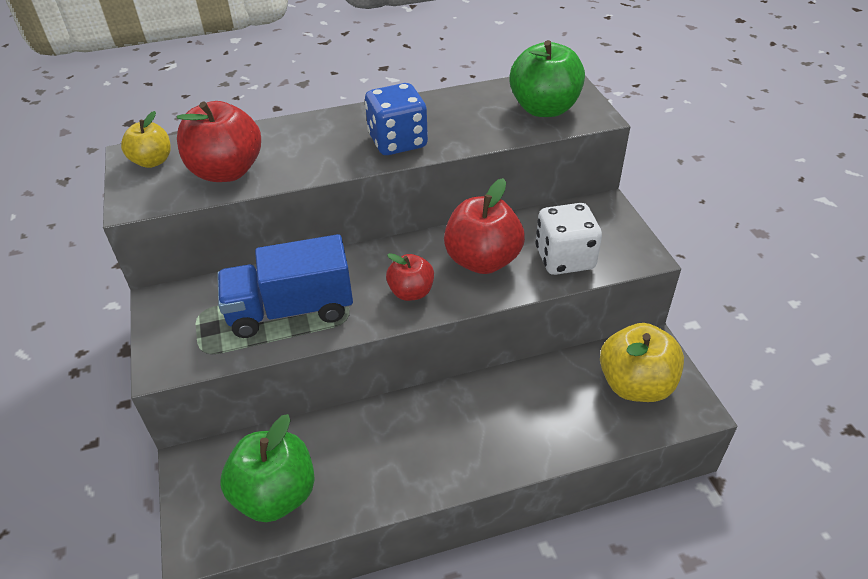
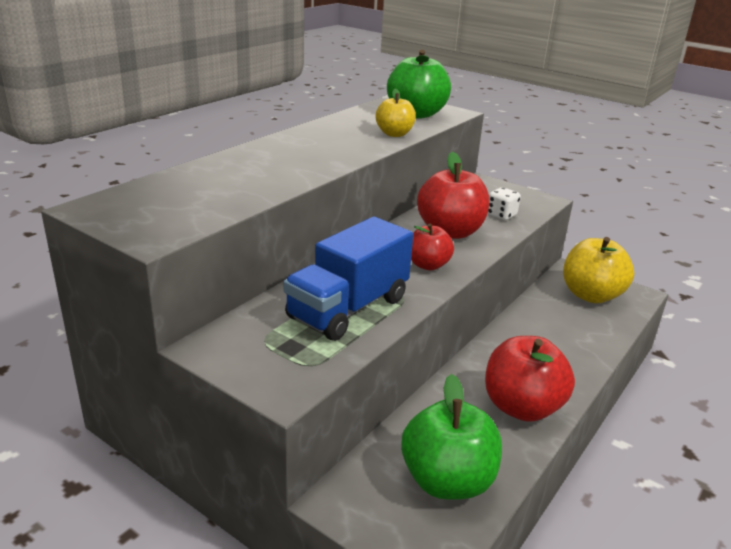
camera: 40 degrees left, 15 degrees down
yellow apple [121,111,171,168] -> yellow apple moved to [376,88,416,137]
red apple [177,101,261,182] -> red apple moved to [485,336,575,422]
blue dice [365,83,428,155] -> none
white dice [536,203,602,275] -> white dice [488,187,521,220], size x0.56

